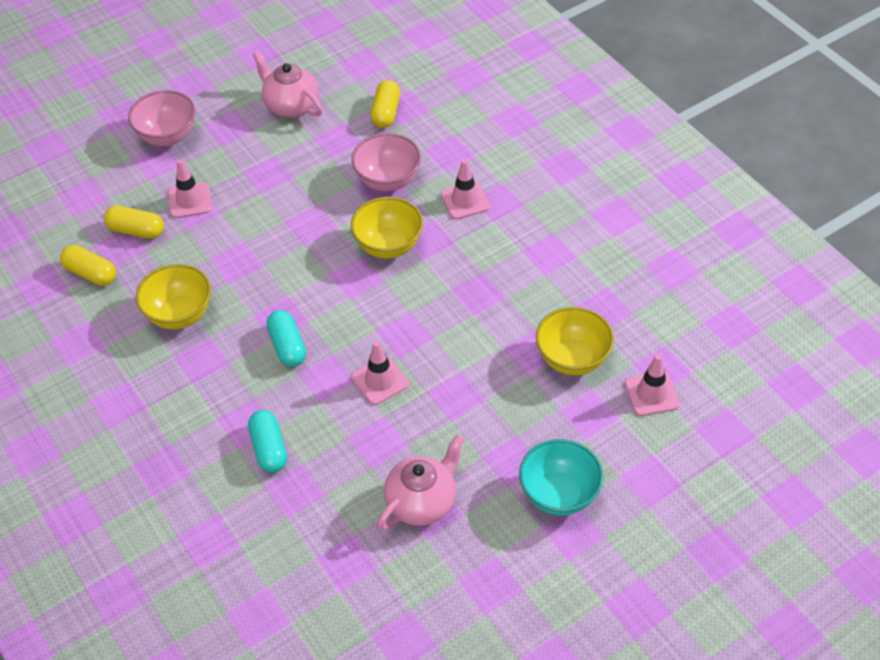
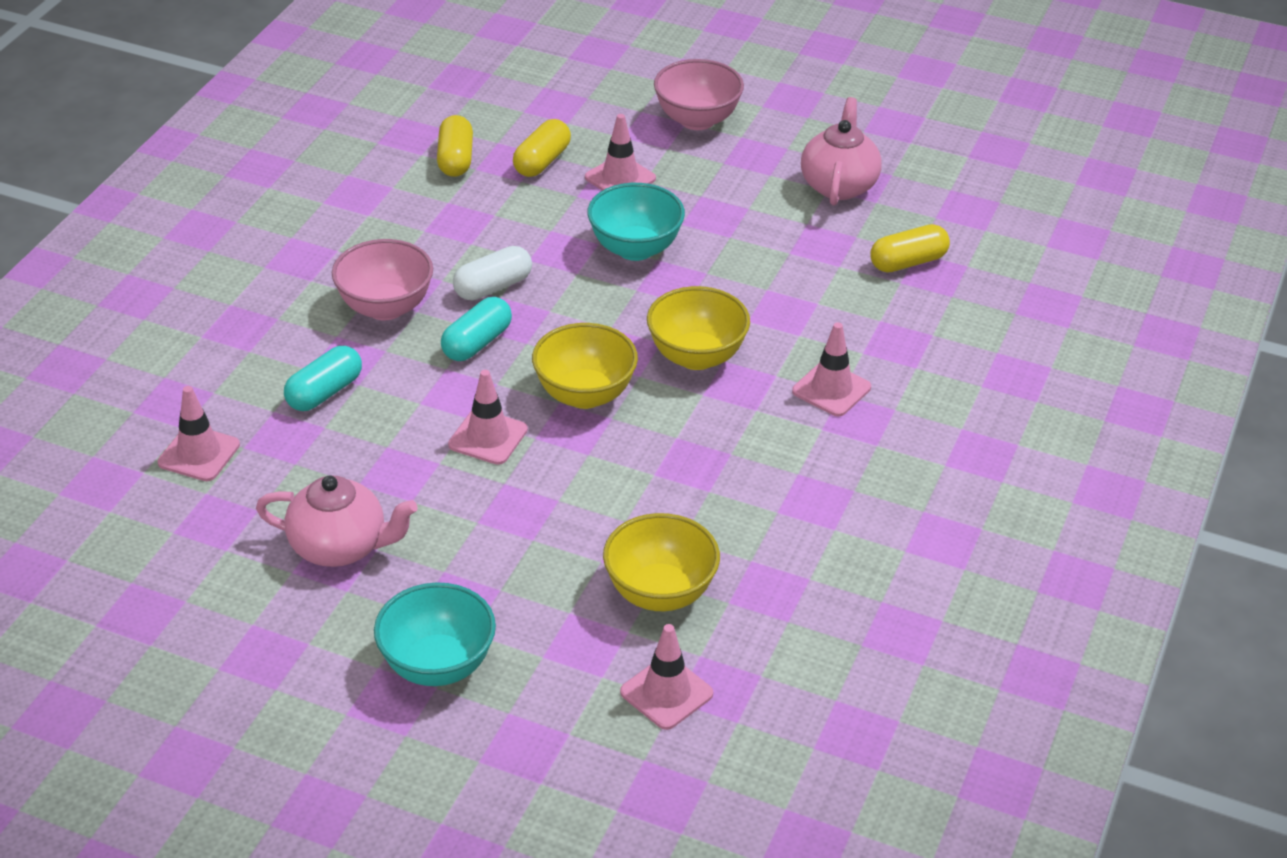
camera: 55 degrees right, 10 degrees down
yellow capsule [104,206,164,239] -> yellow capsule turned 45 degrees clockwise [513,119,571,177]
yellow bowl [136,264,211,329] -> yellow bowl moved to [532,323,638,409]
pink bowl [352,133,421,191] -> pink bowl moved to [332,239,433,320]
none -> pink traffic cone [157,386,240,481]
none -> white capsule [453,246,532,300]
none -> turquoise bowl [587,183,685,261]

